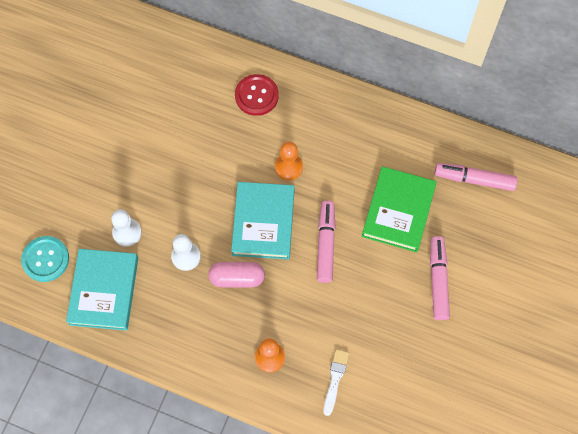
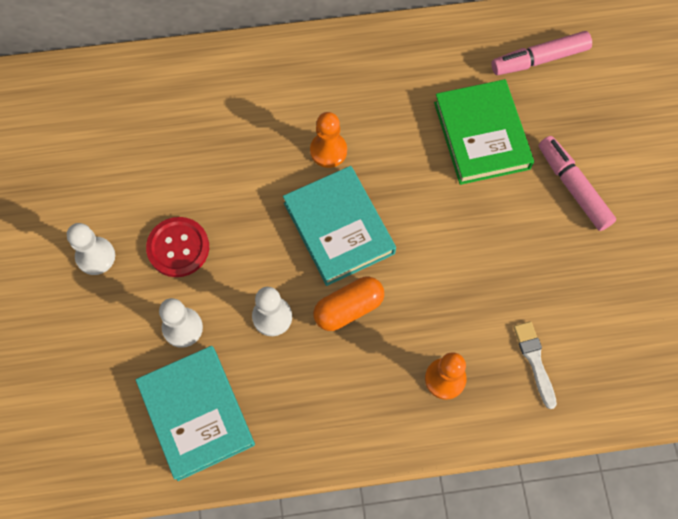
camera: 30 degrees left, 0 degrees up
turquoise button [21,236,69,282] -> none
pink capsule [208,262,265,287] -> orange capsule [313,277,384,331]
red button [235,74,279,116] -> red button moved to [146,217,209,277]
pink marker [317,201,336,283] -> none
none -> white pawn [67,223,115,275]

